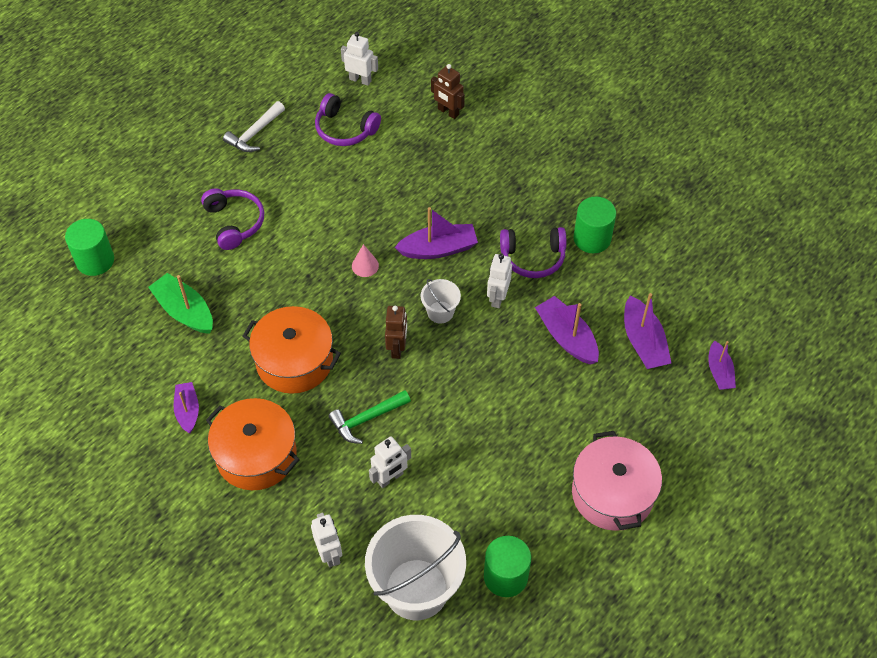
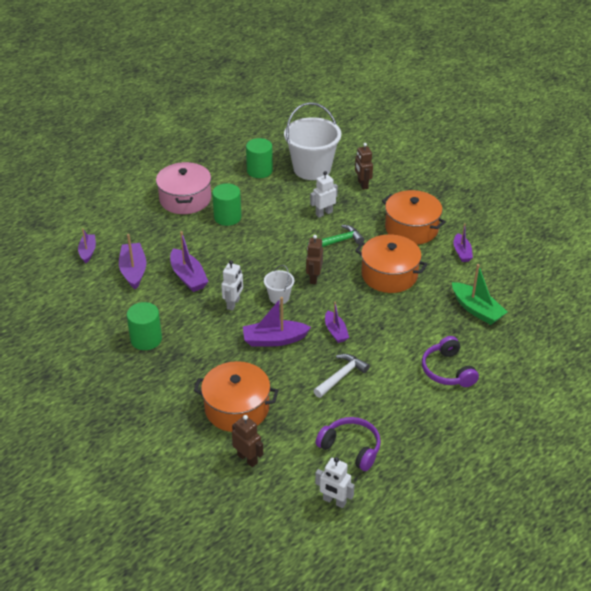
camera: 175 degrees left, 15 degrees down
green cylinder [65,219,114,276] -> green cylinder moved to [212,183,241,226]
white hammer [223,101,285,152] -> white hammer moved to [313,354,370,398]
white robot [311,513,342,567] -> brown robot [355,143,373,190]
pink cone [352,244,379,277] -> purple boat [325,302,349,343]
purple headphones [500,227,567,278] -> none
none -> orange pot [194,361,278,432]

